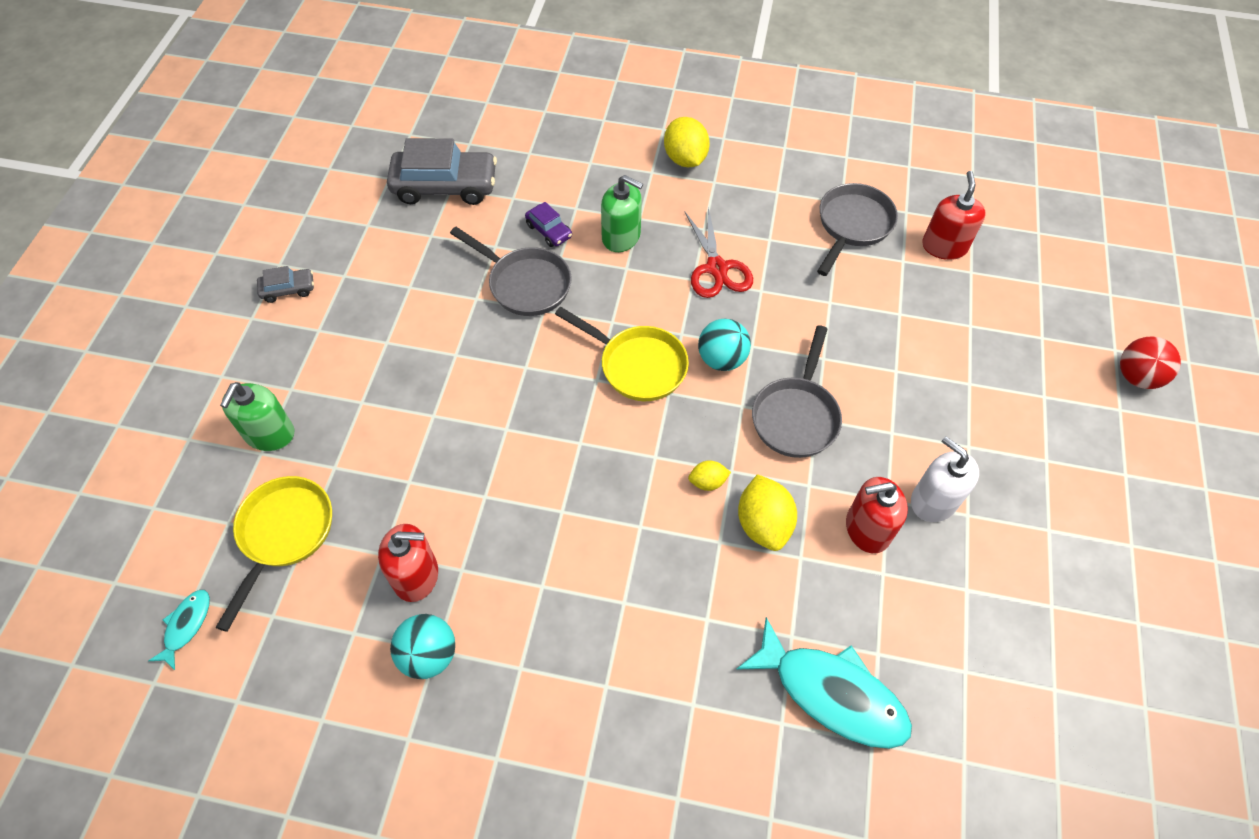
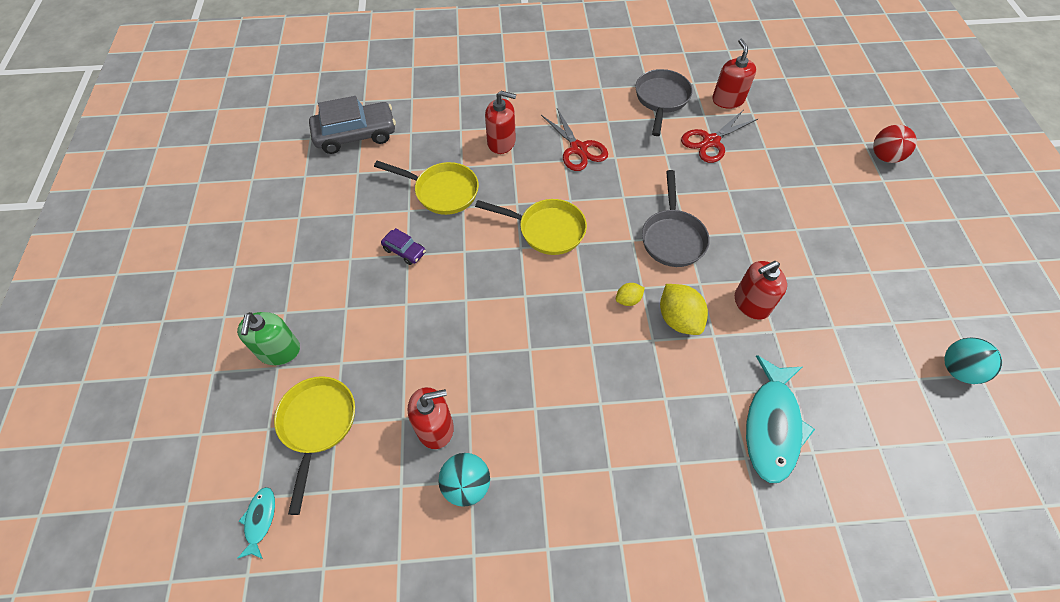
camera: 15 degrees left, 0 degrees up
grey car [257,266,314,303] -> none
grey pan [450,227,572,316] -> yellow pan [374,160,479,215]
purple car [525,202,572,247] -> purple car moved to [381,228,426,265]
green soap dispenser [601,175,643,252] -> red soap dispenser [485,91,516,154]
yellow lemon [664,117,710,167] -> none
turquoise ball [698,319,751,371] -> turquoise ball moved to [944,338,1002,384]
turquoise fish [736,617,912,749] -> turquoise fish turned 90 degrees clockwise [746,355,815,483]
white soap dispenser [911,437,979,522] -> none
none -> red scissors [681,110,758,163]

